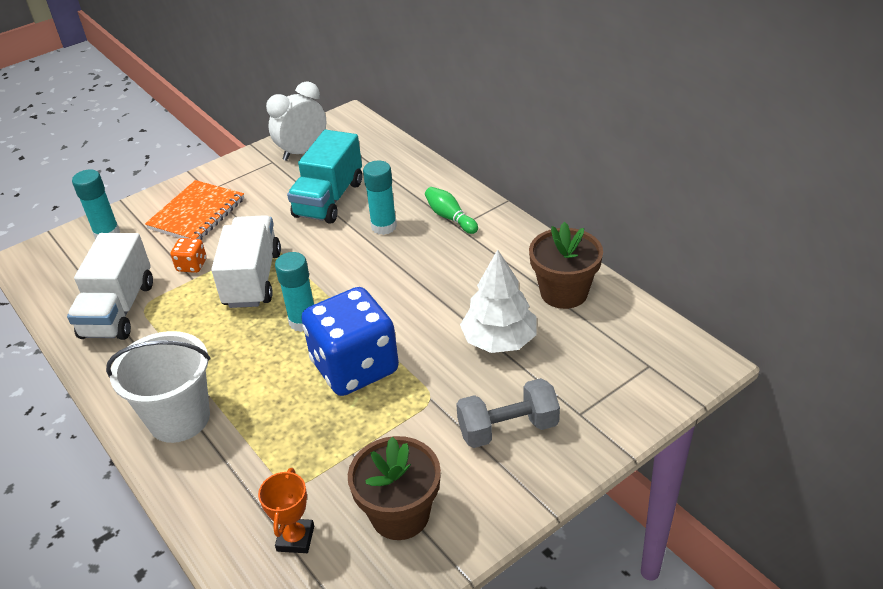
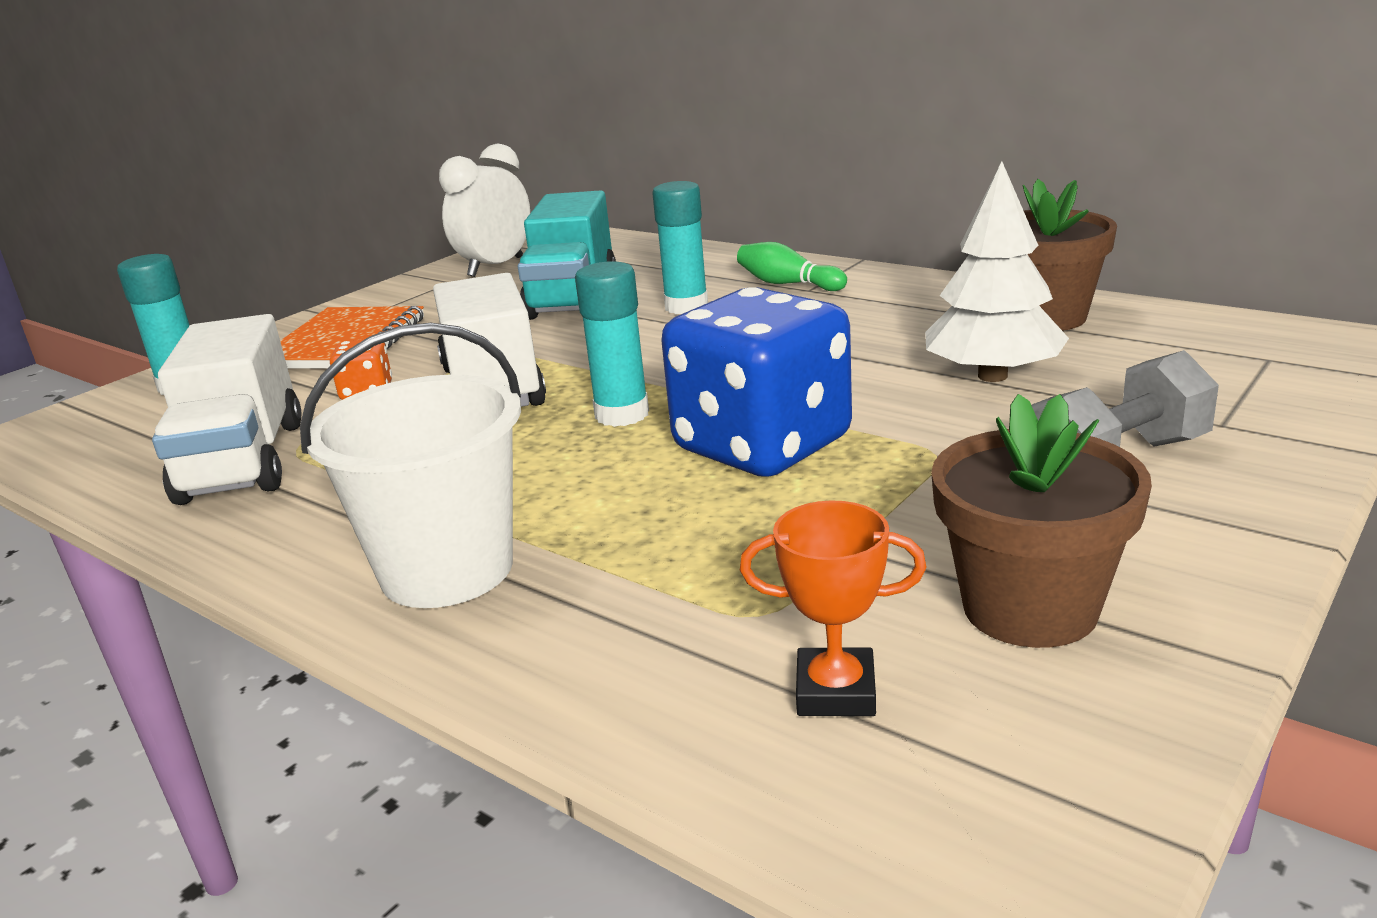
camera: 15 degrees left, 15 degrees down
orange trophy [258,468,314,553] -> orange trophy turned 75 degrees counterclockwise [740,500,927,716]

